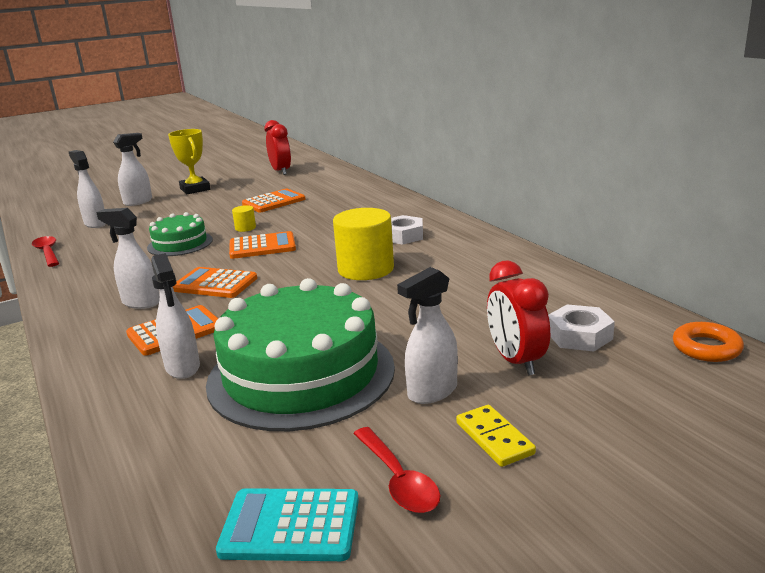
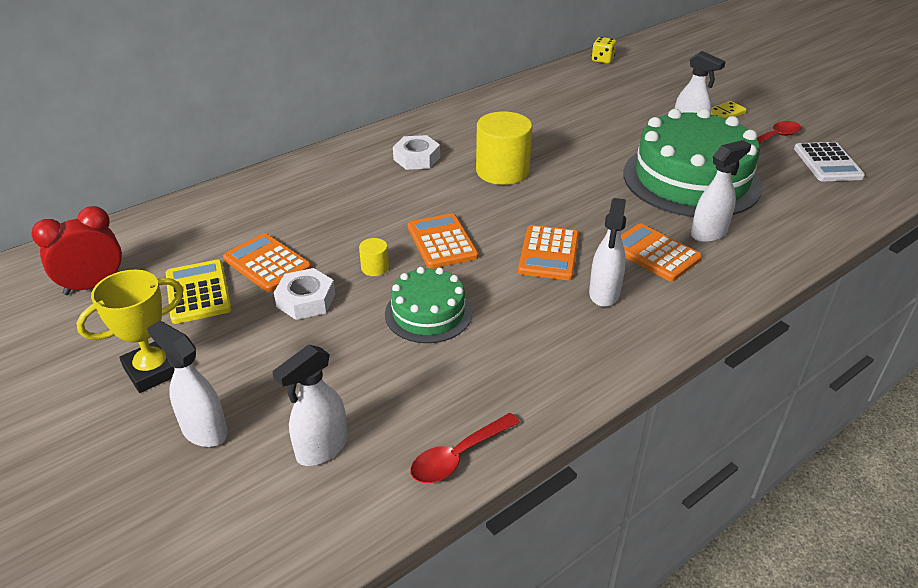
camera: 100 degrees left, 15 degrees up
turquoise calculator [216,489,359,561] -> white calculator [794,142,865,181]
red clock [487,260,550,375] -> none
white nut [548,304,615,351] -> white nut moved to [274,268,335,320]
orange ring [673,322,744,362] -> yellow dice [592,37,616,64]
none -> yellow calculator [166,260,231,324]

